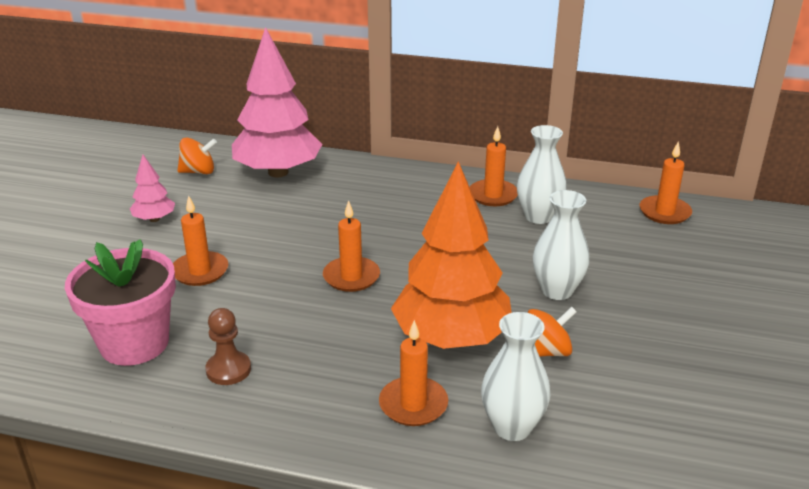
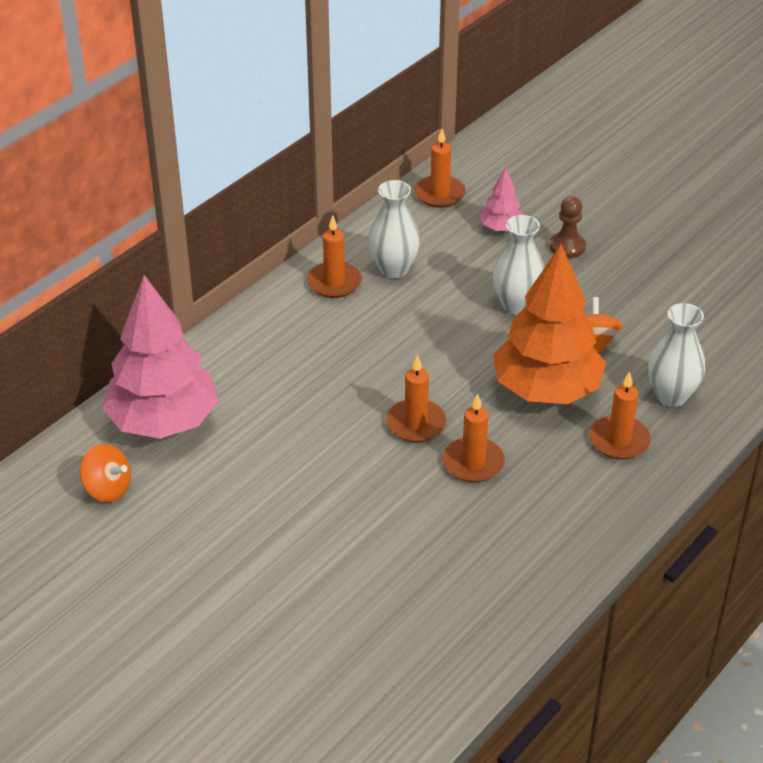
camera: 65 degrees left, 10 degrees up
pink flower pot [65,239,176,366] -> none
pink tree [130,154,175,222] -> pink tree moved to [480,167,524,232]
orange candle [173,195,228,286] -> orange candle moved to [443,394,505,482]
orange spinning top [177,138,217,174] -> orange spinning top turned 105 degrees clockwise [80,444,131,502]
brown pawn [205,308,251,385] -> brown pawn moved to [550,196,586,258]

